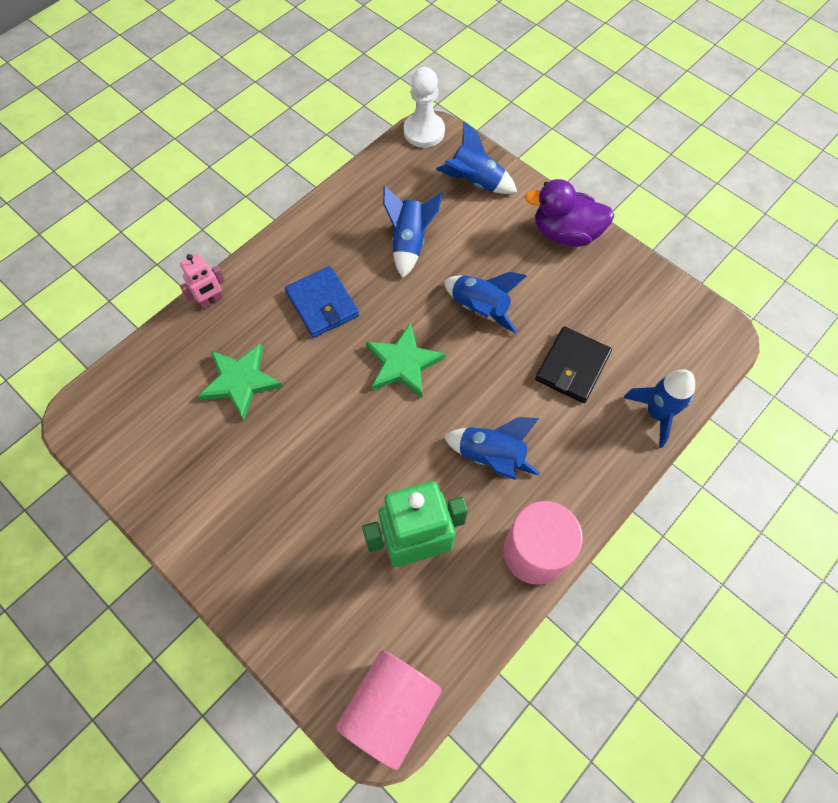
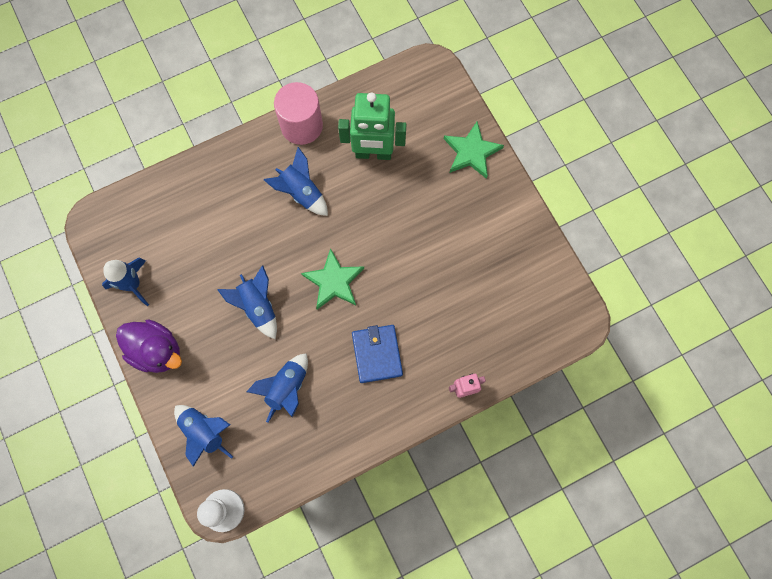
camera: 160 degrees left, 10 degrees up
green star [198,343,283,420] -> green star moved to [444,122,504,179]
pink cylinder [336,650,442,770] -> none
black wallet [535,326,612,403] -> none
blue rocket [623,369,695,448] -> blue rocket moved to [102,257,149,306]

